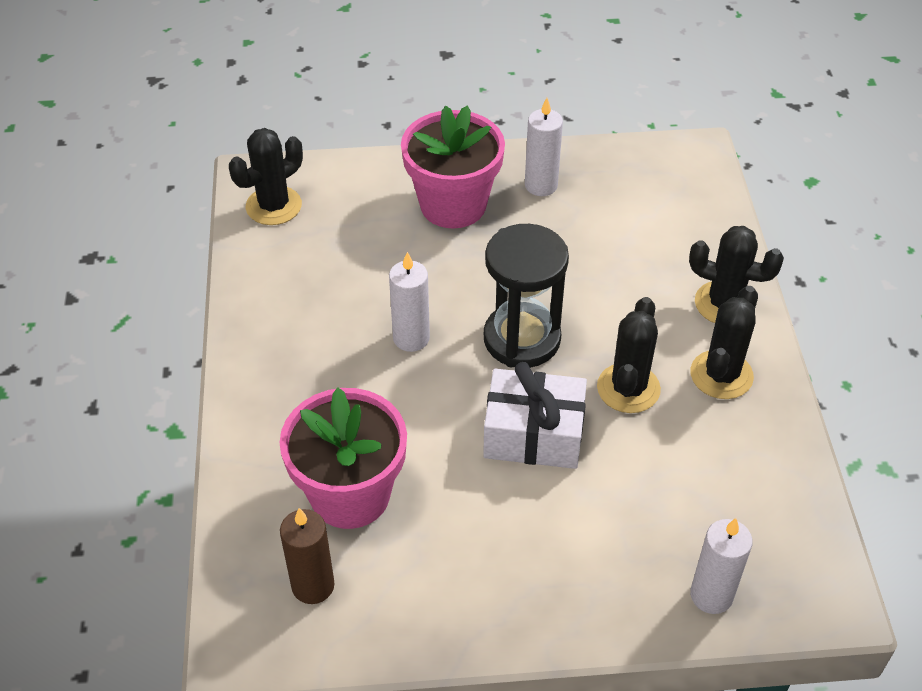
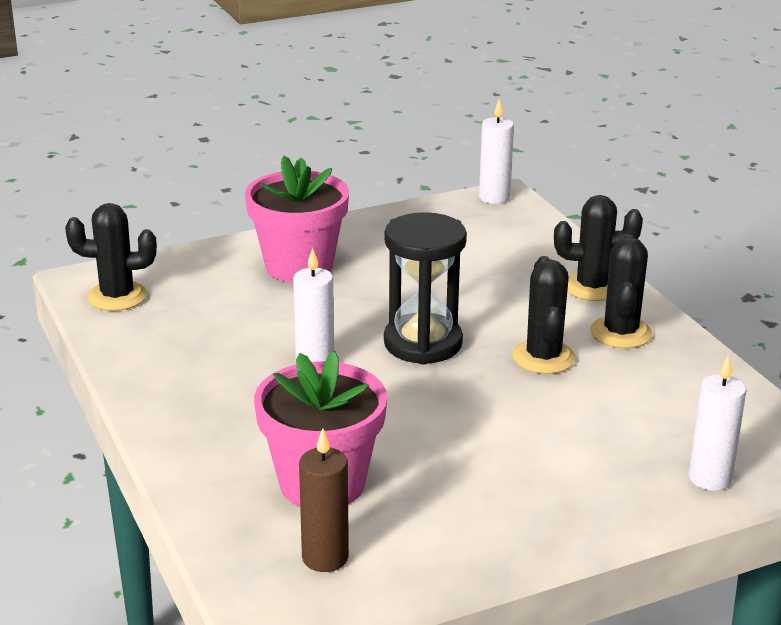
camera: 20 degrees left, 20 degrees down
black cactus [229,128,303,225] -> black cactus turned 60 degrees clockwise [65,203,157,311]
white gift [483,362,587,469] -> none
white candle [525,98,563,196] -> white candle moved to [479,99,514,204]

